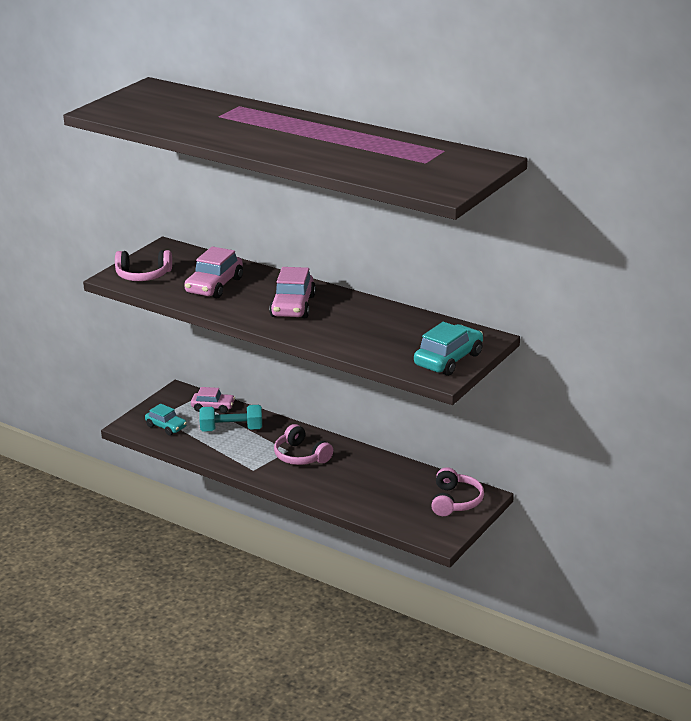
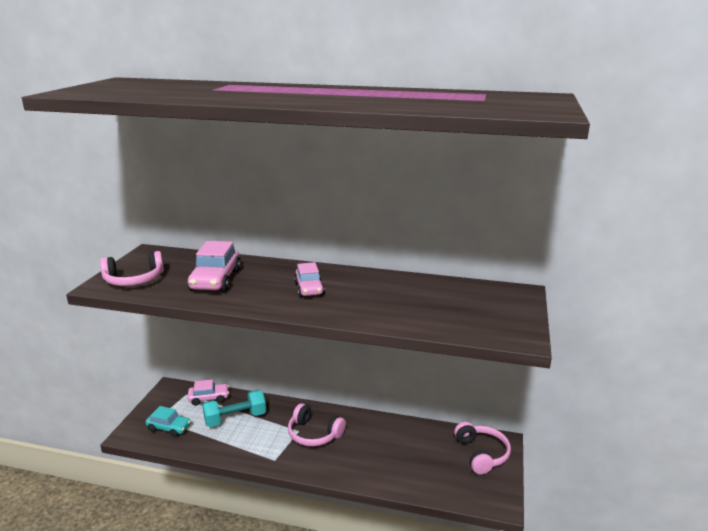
camera: 20 degrees left, 5 degrees down
pink car [269,267,316,318] -> pink car [294,262,325,297], size x0.64
turquoise car [414,322,483,376] -> none

